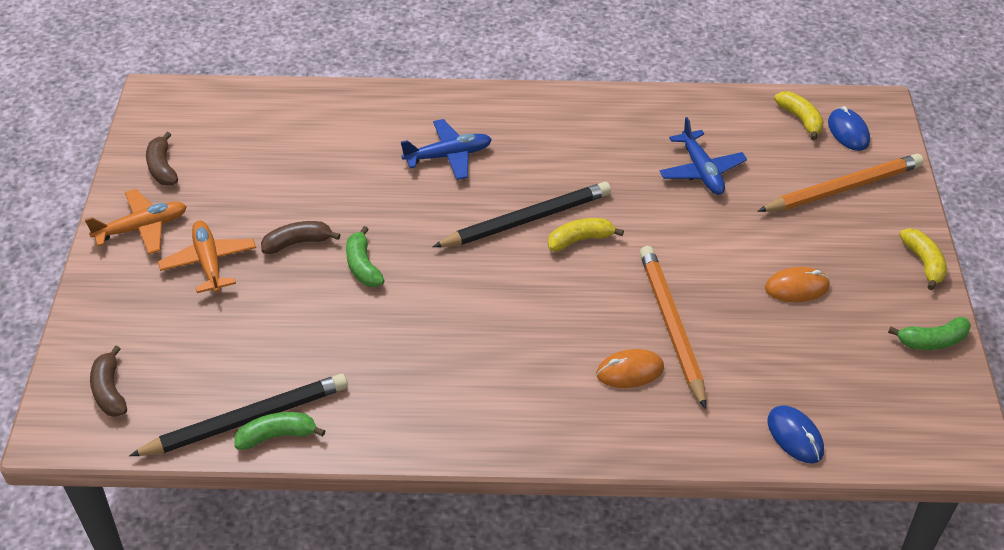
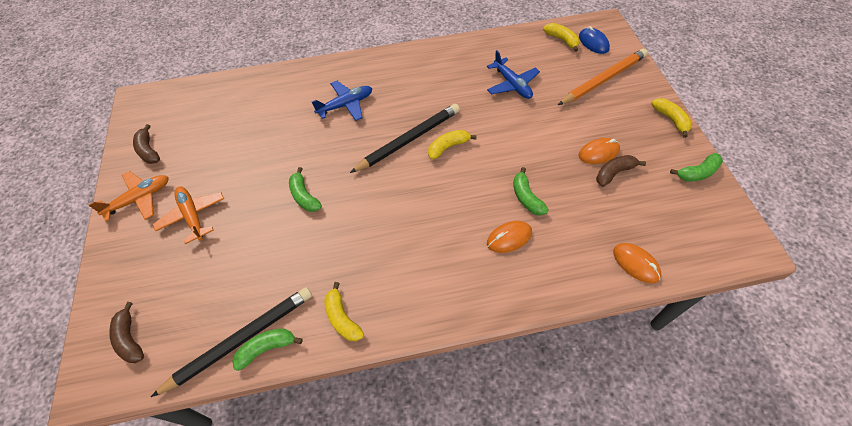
camera: 10 degrees left, 10 degrees up
brown banana [261,221,340,254] -> brown banana moved to [596,155,646,187]
orange pencil [640,246,706,409] -> green banana [513,167,549,216]
blue mouse [768,405,824,463] -> orange mouse [613,243,661,284]
none -> yellow banana [325,282,364,341]

